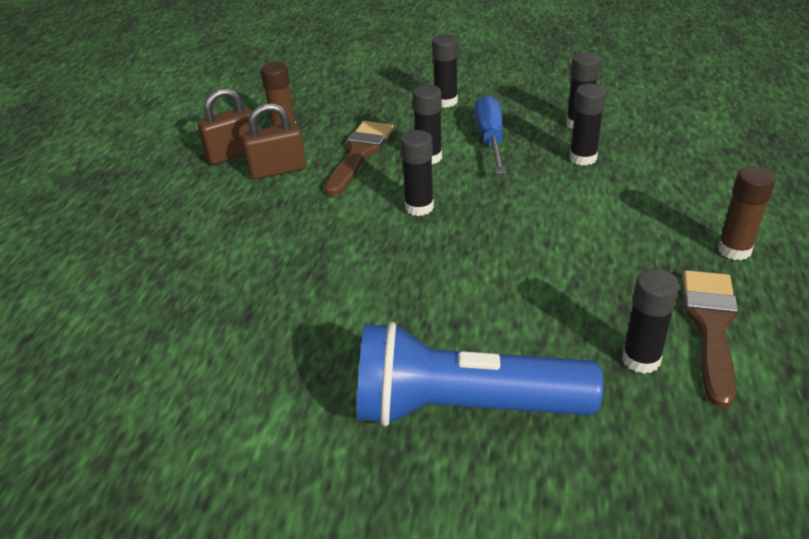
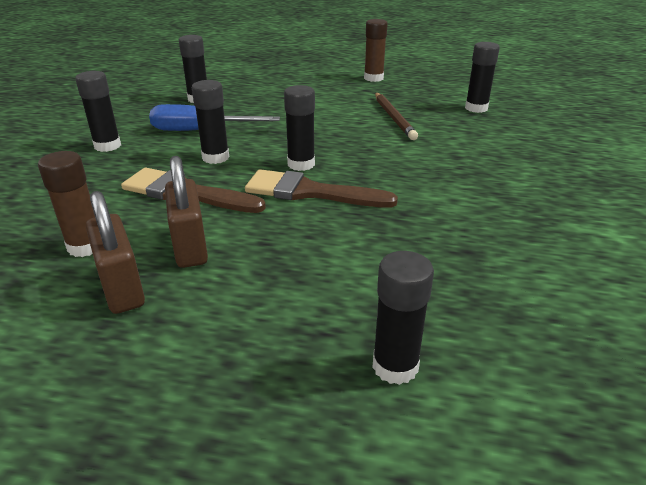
camera: 90 degrees left, 5 degrees down
blue flashlight [357,322,603,426] -> none
black glue stick [569,84,606,166] -> black glue stick moved to [372,251,434,385]
brown brush [683,270,738,408] -> brown brush moved to [245,169,398,208]
none -> brown pencil [375,93,418,140]

